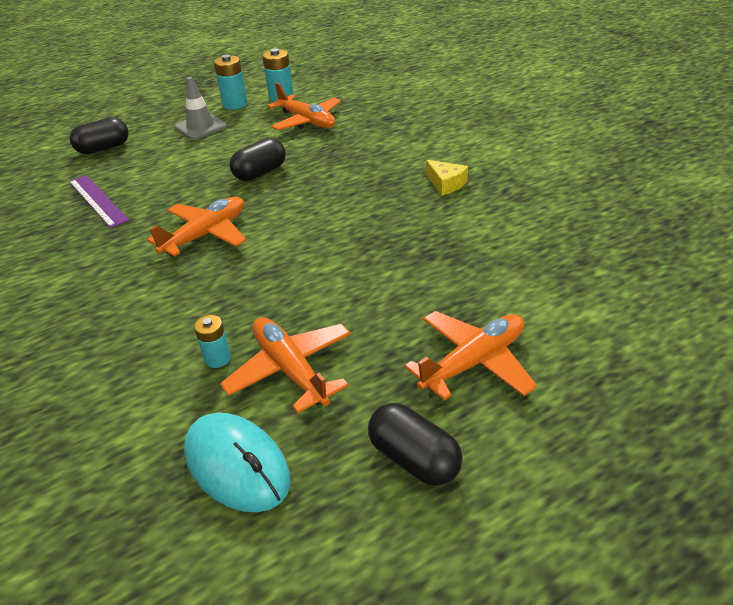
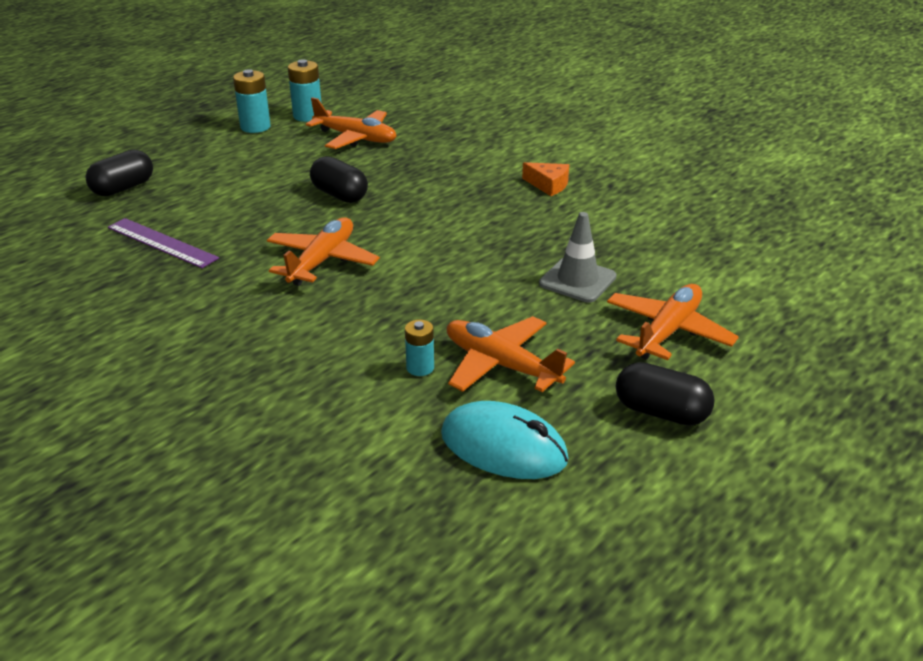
camera: 20 degrees left, 5 degrees down
grey traffic cone [175,77,227,140] -> grey traffic cone moved to [539,212,616,303]
black capsule [229,138,286,181] -> black capsule turned 75 degrees counterclockwise [310,156,368,203]
yellow cheese [426,160,468,195] -> orange cheese [522,162,569,196]

